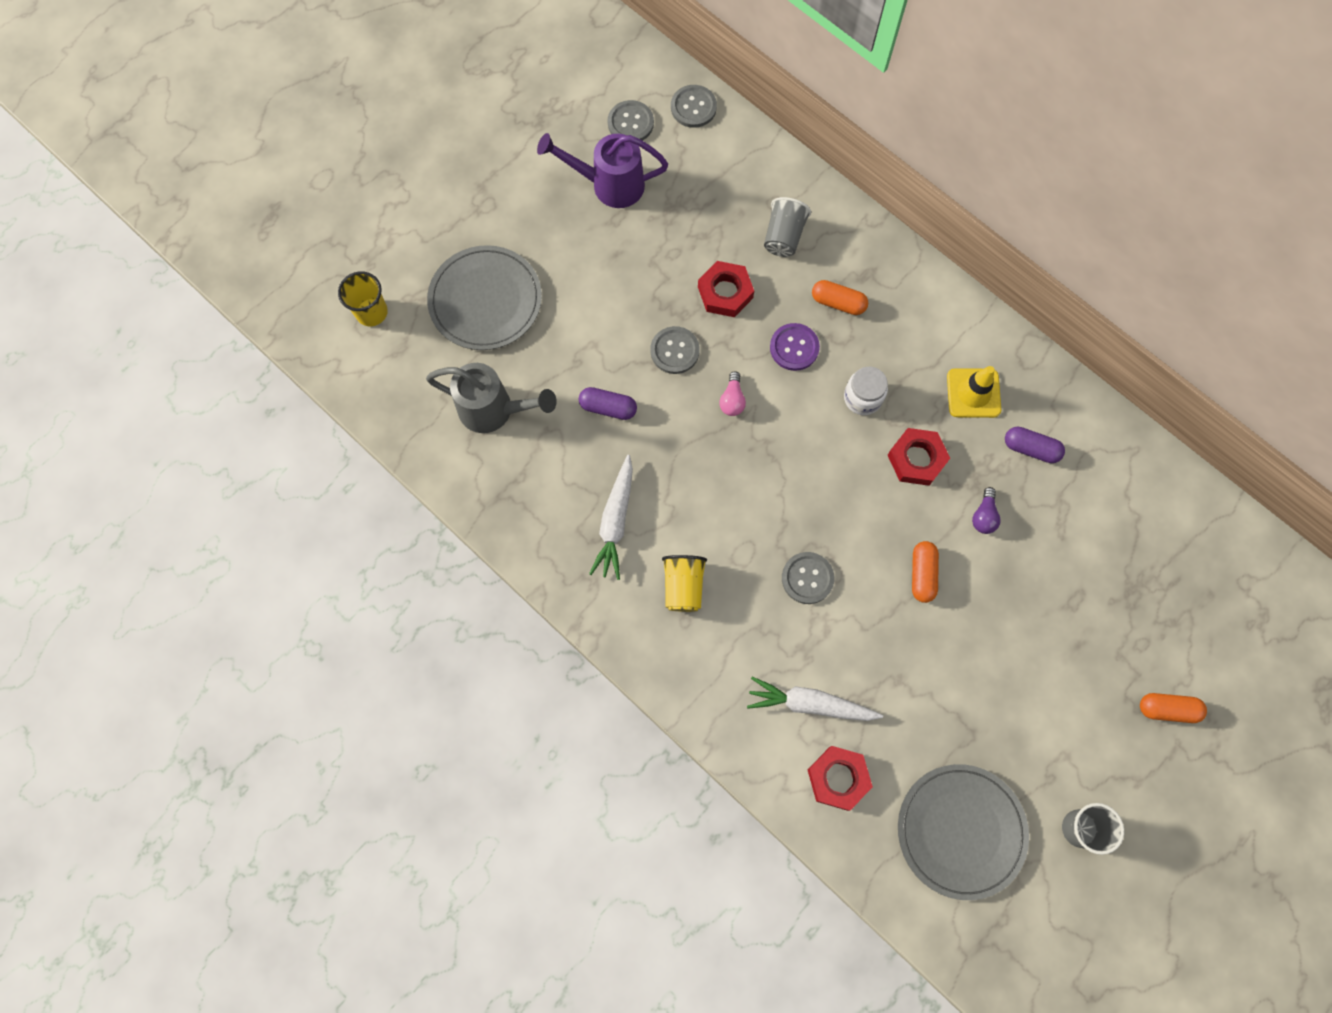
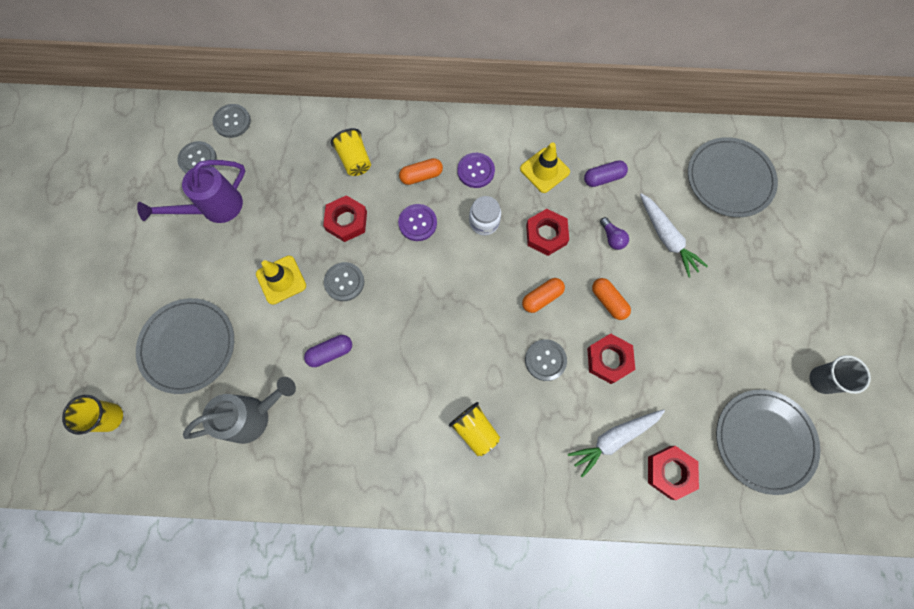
camera: 40 degrees left, 0 degrees up
white carrot [589,455,633,580] -> white carrot moved to [640,193,708,277]
pink light bulb [719,371,746,416] -> none
grey cup [764,197,811,257] -> yellow cup [331,128,371,176]
orange capsule [1140,693,1207,723] -> orange capsule moved to [522,278,565,313]
none -> yellow traffic cone [256,256,306,305]
none -> purple button [457,153,495,188]
none -> red nut [587,334,635,384]
none -> grey plate [688,137,778,217]

